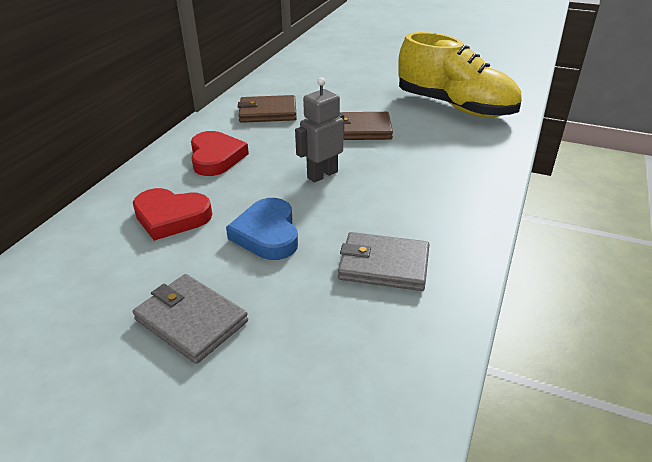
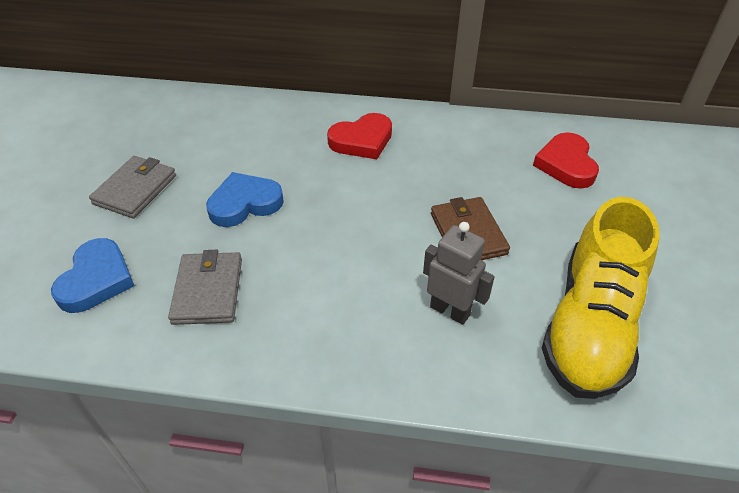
camera: 75 degrees right, 10 degrees up
red heart [133,188,212,241] -> red heart moved to [533,132,599,189]
brown wallet [238,95,297,123] -> none
grey robot [295,77,344,183] -> grey robot moved to [423,222,495,325]
none -> blue heart [51,238,134,313]

